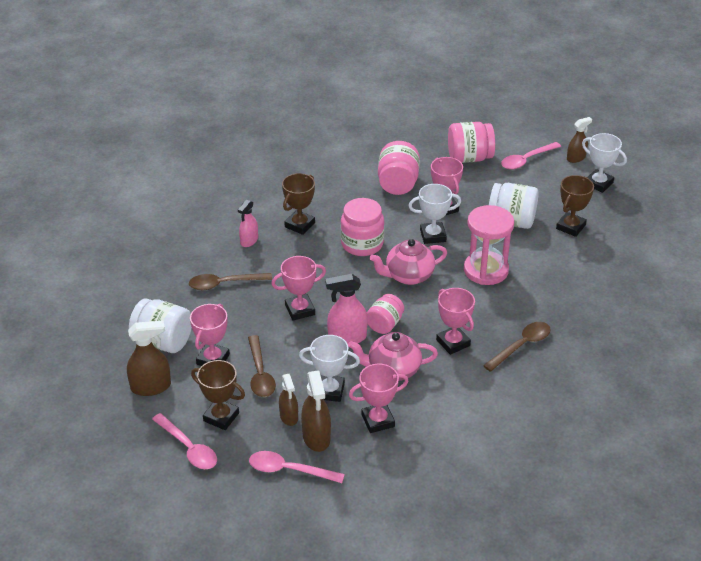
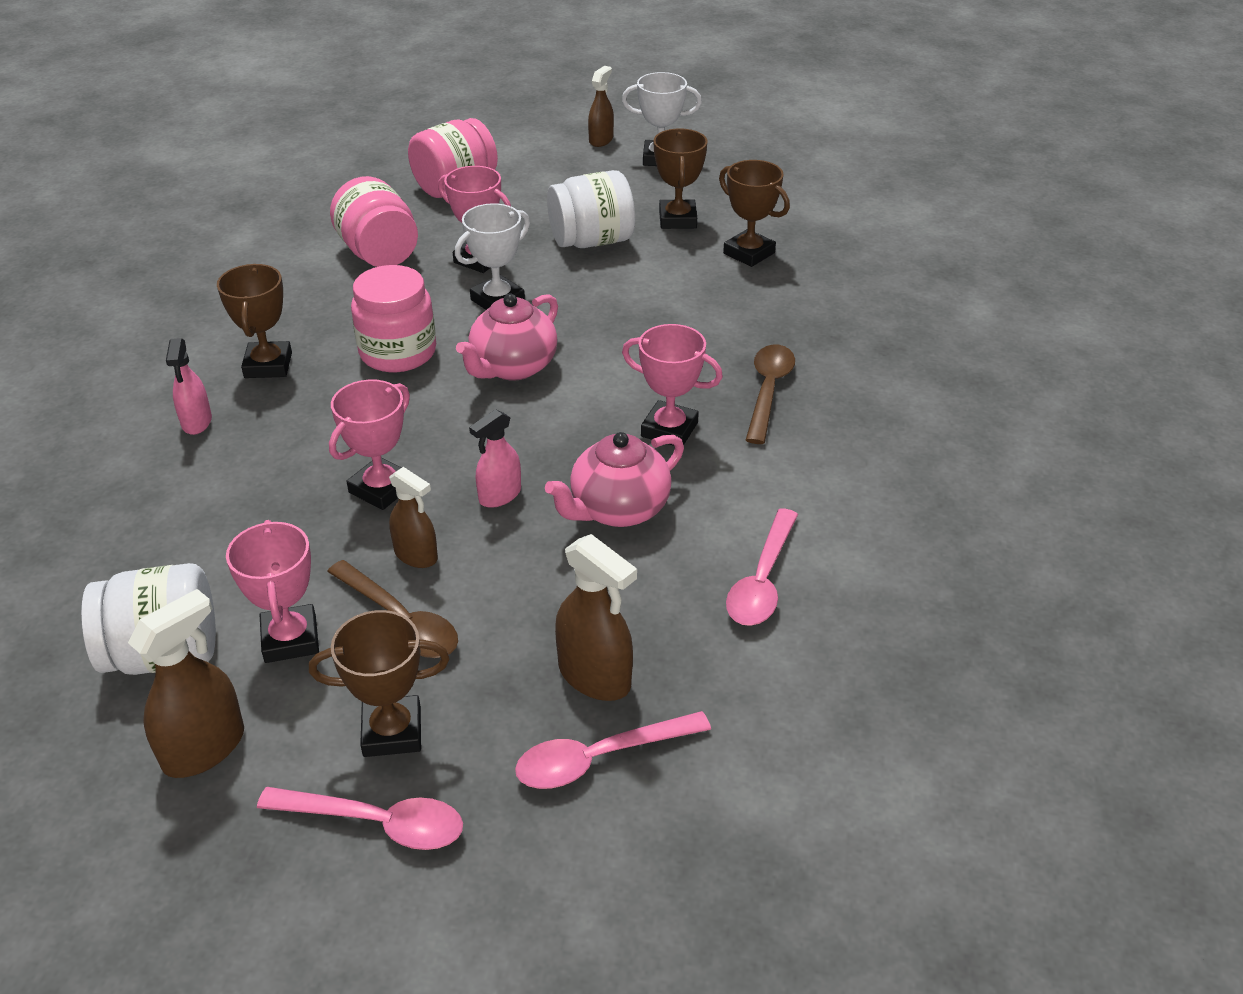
camera: 35 degrees left, 0 degrees up
brown spoon [189,273,272,290] -> none
brown spray bottle [279,374,298,426] -> brown spray bottle moved to [389,467,438,568]
white trophy [299,335,360,402] -> none
pink spray bottle [326,274,368,344] -> pink spray bottle [469,409,521,508], size x0.66
pink trophy [349,364,408,433] -> none
pink jar [367,294,404,334] -> none
pink hourglass [464,205,514,285] -> none
pink spoon [501,142,561,169] -> pink spoon moved to [726,508,798,626]
none -> brown trophy [719,160,790,267]

